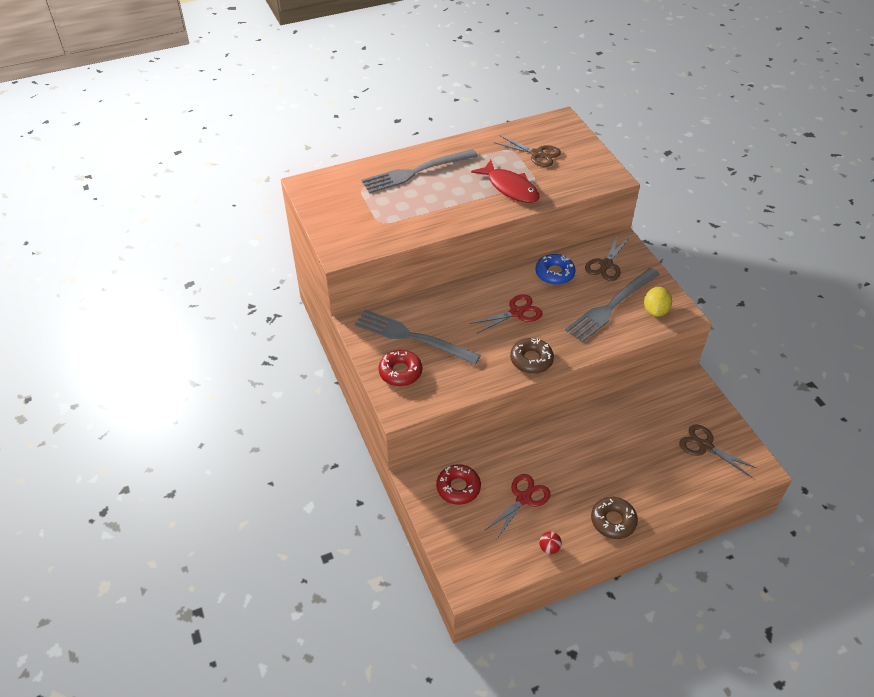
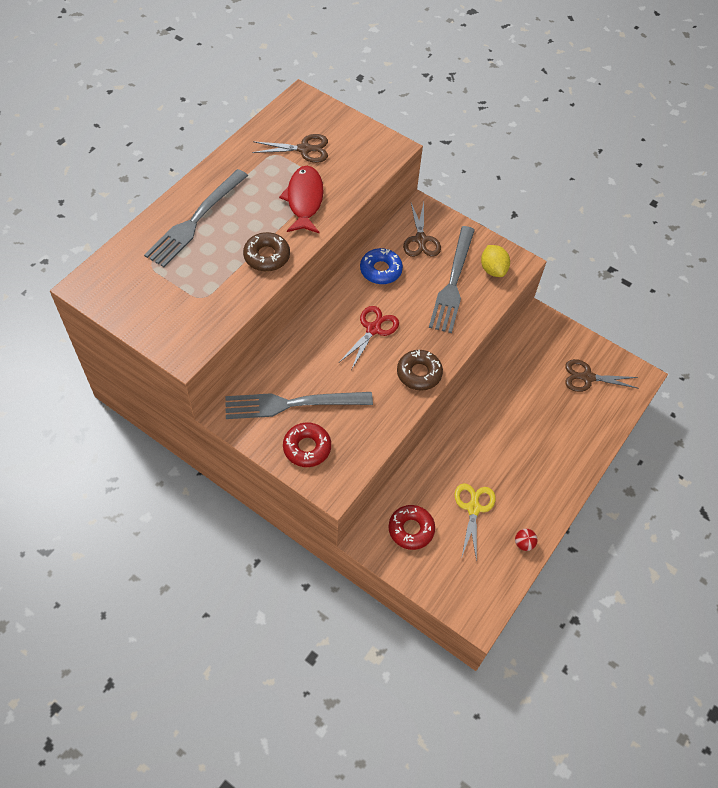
camera: 35 degrees left, 10 degrees up
red fish [471,160,539,203] -> red fish turned 105 degrees counterclockwise [279,166,324,233]
red scissors [485,474,551,539] -> yellow scissors [454,483,496,562]
brown donut [591,497,638,539] -> brown donut moved to [243,232,290,271]

